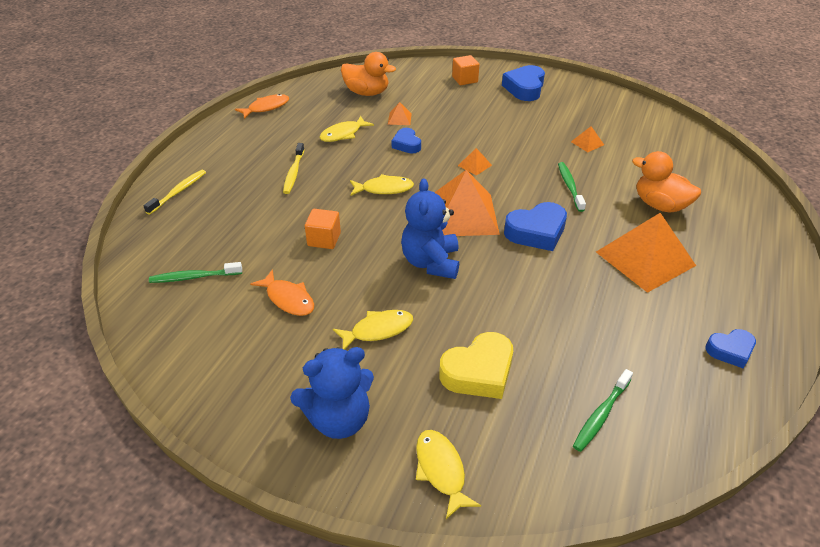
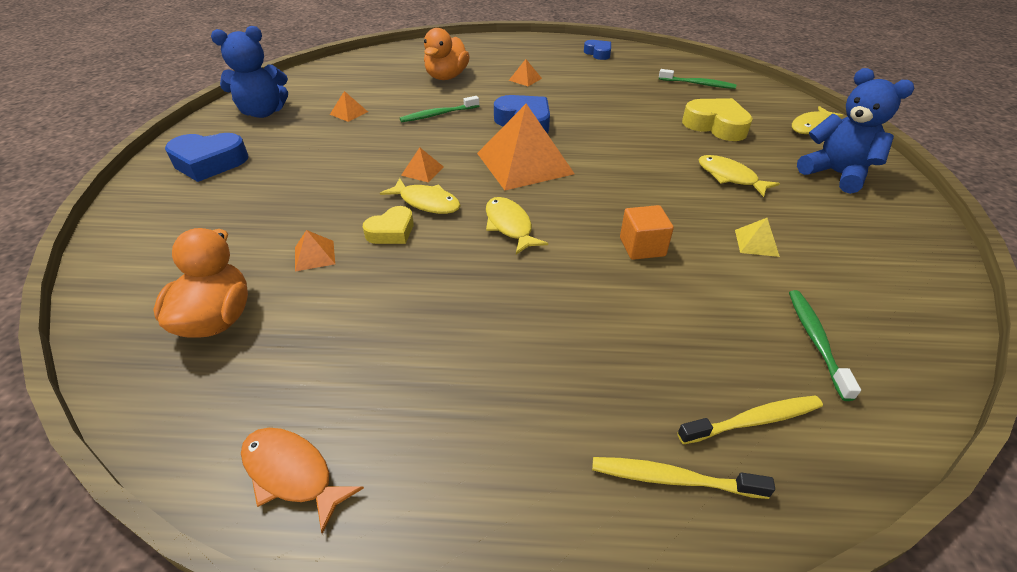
camera: 110 degrees left, 0 degrees up
green toothbrush [149,262,242,283] -> green toothbrush turned 150 degrees counterclockwise [789,290,861,401]
orange fish [250,269,314,316] -> yellow pyramid [735,218,780,257]
yellow toothbrush [283,143,305,194] -> yellow toothbrush moved to [677,395,823,444]
yellow fish [319,116,374,142] -> yellow fish moved to [380,178,461,214]
blue heart [392,128,421,153] -> yellow heart [363,206,414,244]
blue teddy bear [401,178,459,279] -> blue teddy bear moved to [211,26,288,118]
orange cube [452,55,479,85] -> none
orange pyramid [596,213,696,293] -> orange pyramid [509,59,542,86], size x0.42

